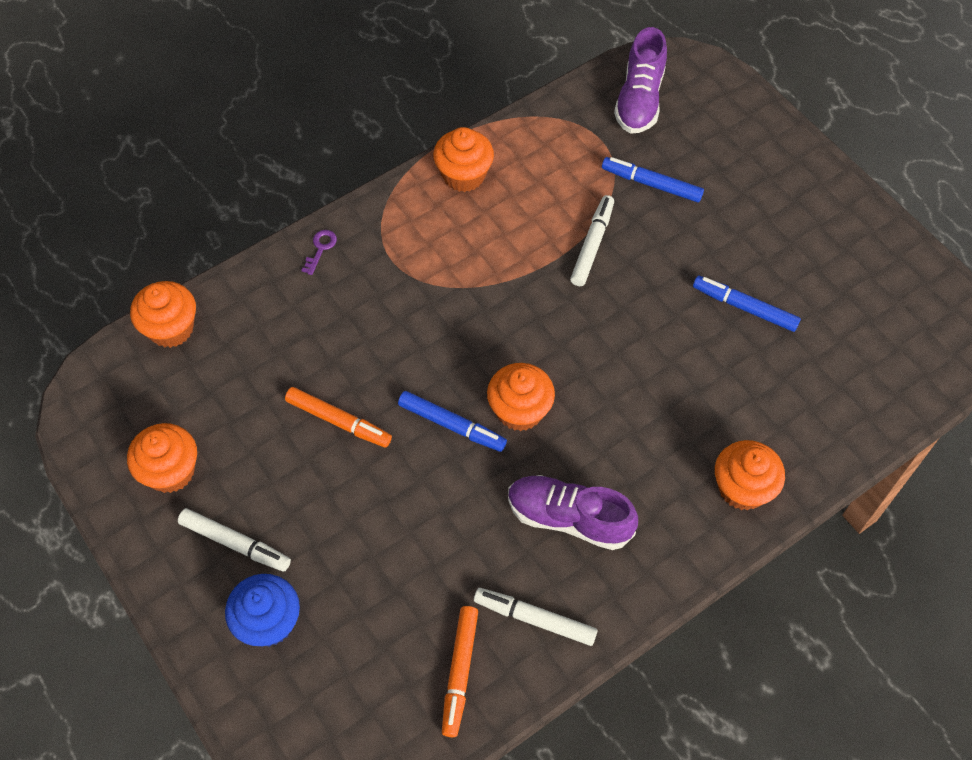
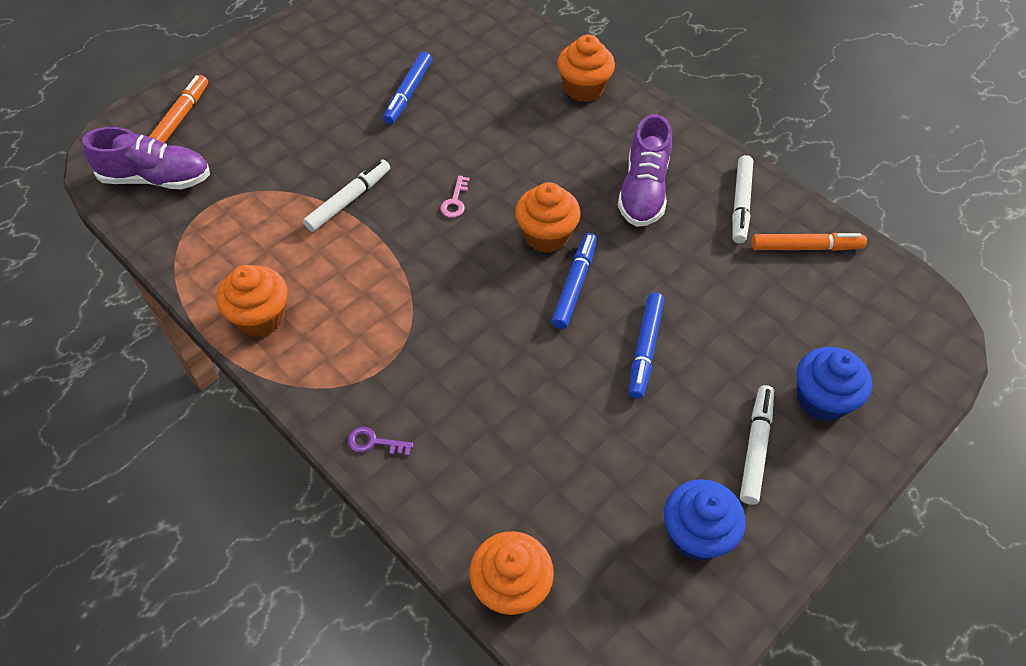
camera: 100 degrees left, 5 degrees down
orange cupcake [127,423,197,493] -> blue cupcake [664,479,746,561]
orange marker [285,387,392,447] -> orange marker moved to [149,75,208,143]
white marker [570,195,614,286] -> white marker turned 120 degrees clockwise [303,160,390,232]
blue marker [602,157,704,202] -> blue marker moved to [629,292,664,399]
none -> pink key [440,176,470,218]

